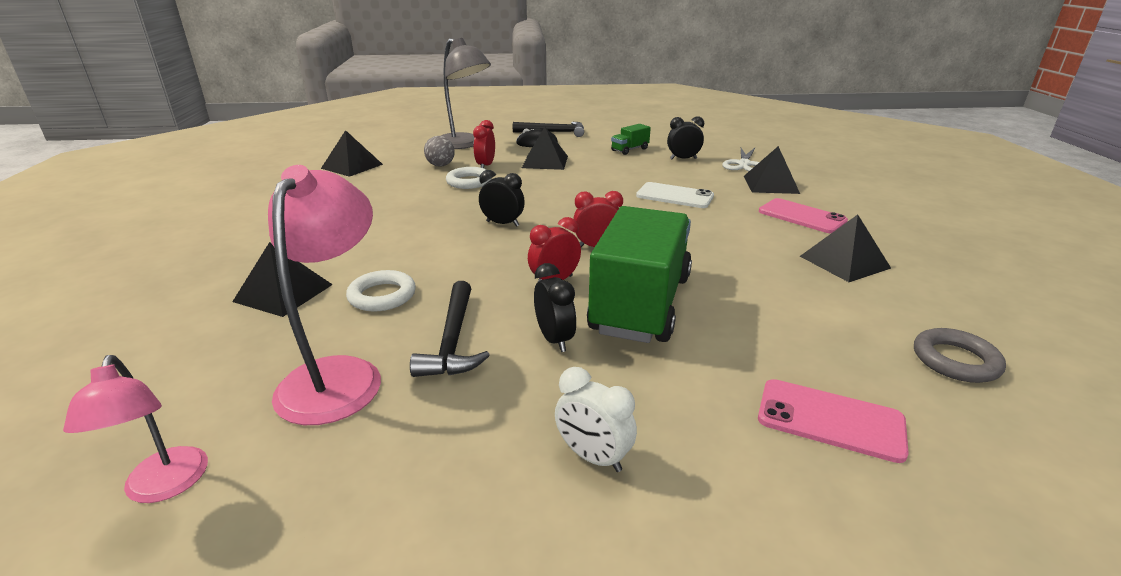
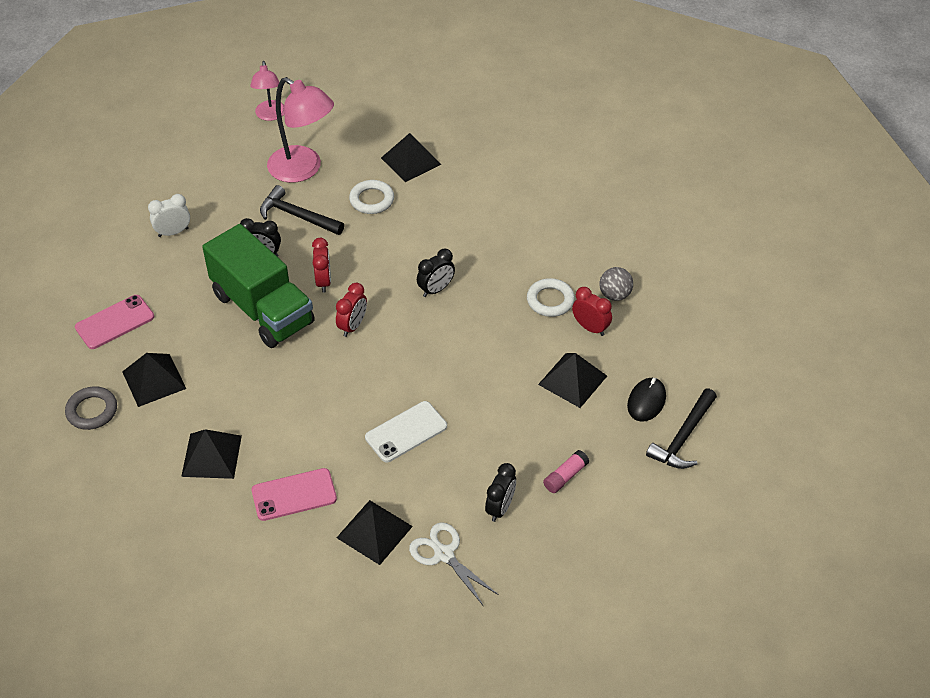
camera: 120 degrees right, 20 degrees up
pink lamp [63,355,208,503] -> pink lamp turned 105 degrees counterclockwise [250,61,284,121]
black pyramid [321,130,383,177] -> black pyramid moved to [122,353,186,407]
grey lamp [441,38,491,149] -> none
green truck [611,124,651,155] -> pink glue stick [543,450,589,493]

